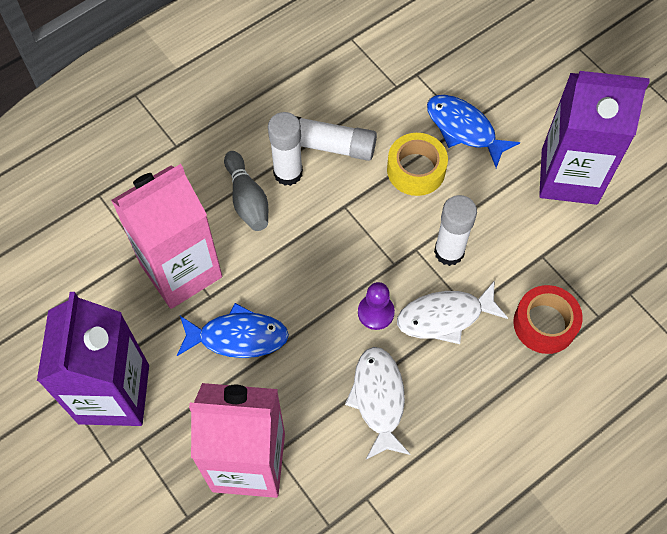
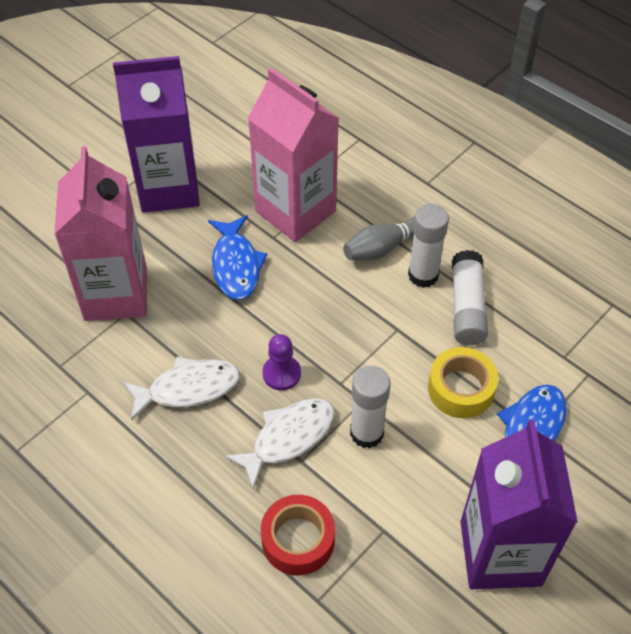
camera: 80 degrees right, 10 degrees down
white fish [397,282,508,344] -> white fish turned 75 degrees clockwise [224,398,335,489]

